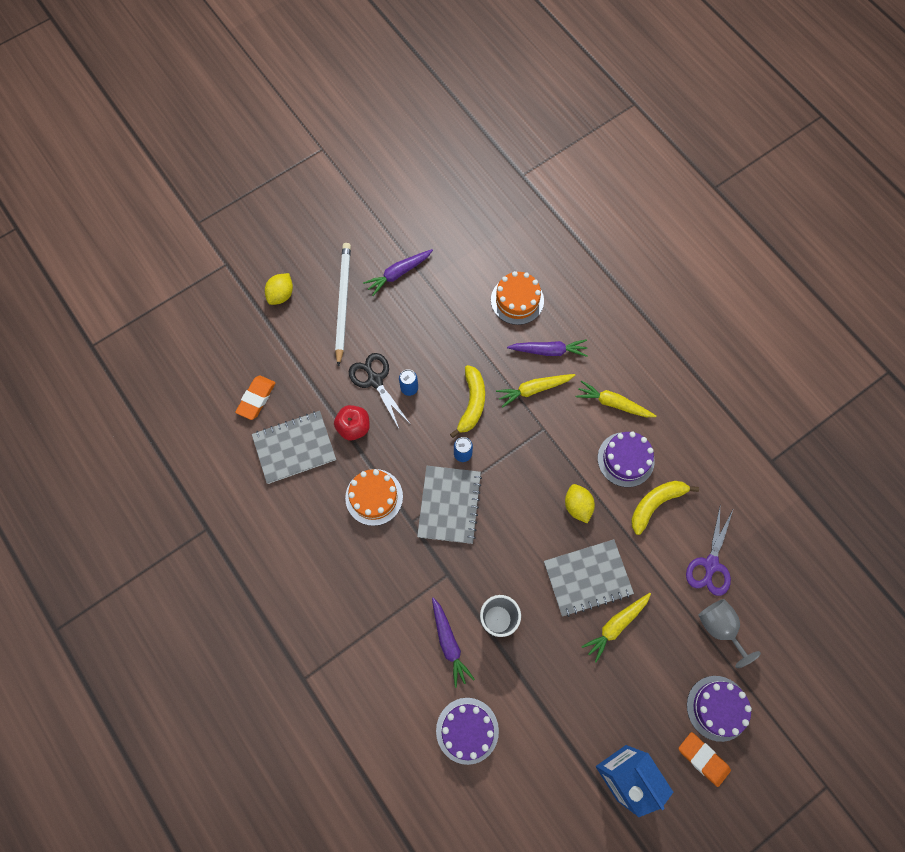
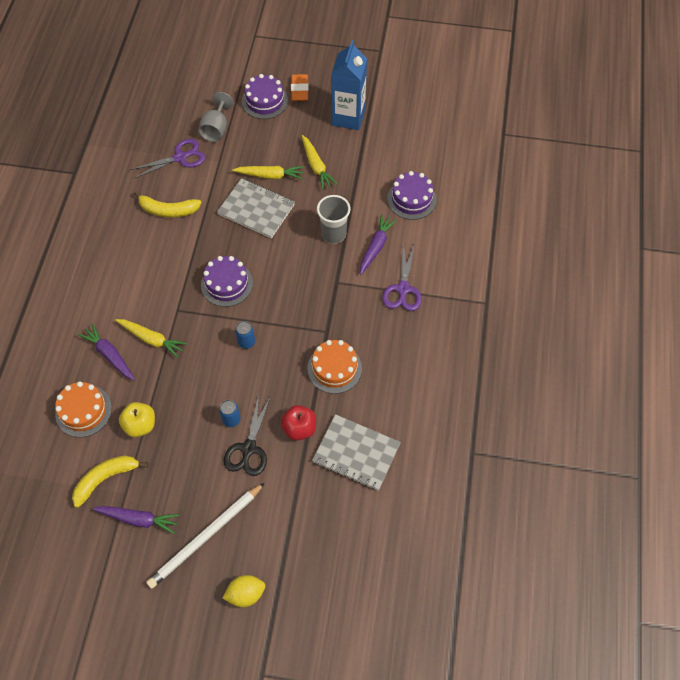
camera: 135 degrees left, 10 degrees down
orange eraser [235,375,275,420] -> none
grey notebook [417,466,482,544] -> none
yellow banana [450,365,485,438] -> yellow banana moved to [72,456,148,508]
yellow lemon [565,484,595,524] -> none
yellow carrot [576,380,656,417] -> yellow carrot moved to [302,135,337,190]
purple cake [598,431,655,487] -> purple cake moved to [201,256,253,307]
none -> yellow apple [119,402,155,437]
none -> purple scissors [382,242,422,311]

